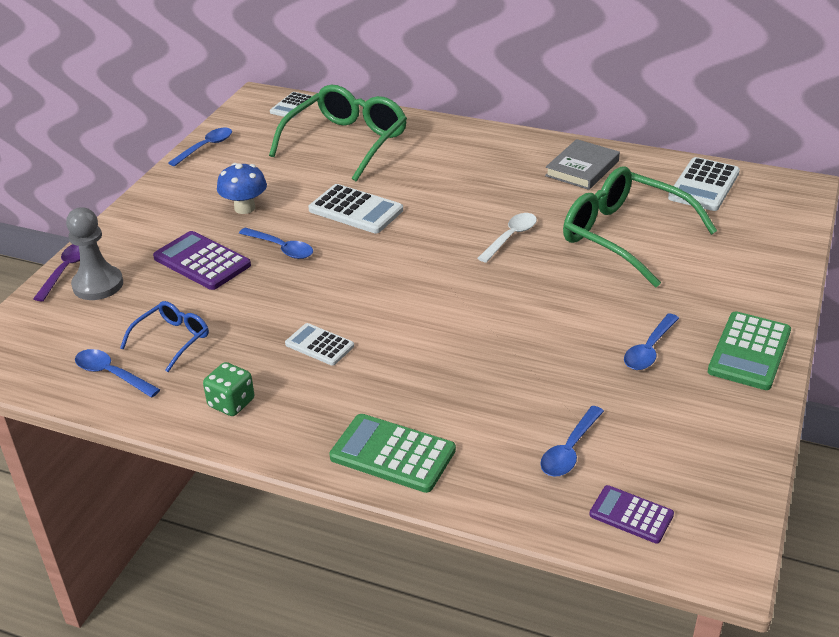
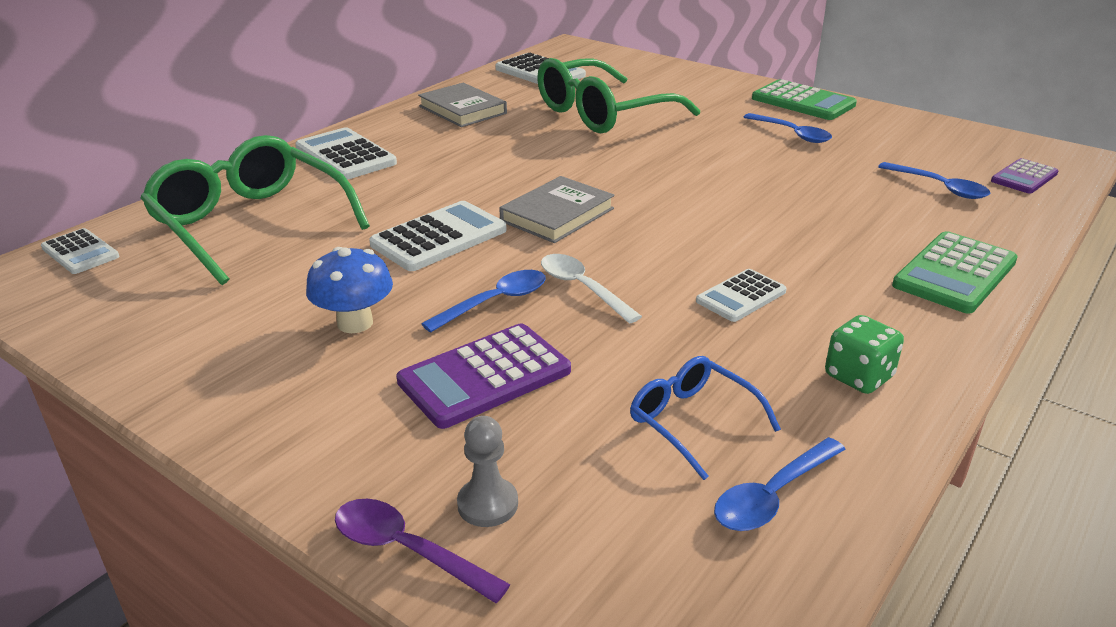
camera: 75 degrees left, 5 degrees down
grey pawn [66,207,123,300] -> grey pawn [457,416,518,527], size x0.61
blue spoon [168,128,232,166] -> none
white spoon [477,213,537,263] -> white spoon moved to [541,254,642,324]
none -> white calculator [295,127,397,180]
none -> grey book [499,176,615,243]

